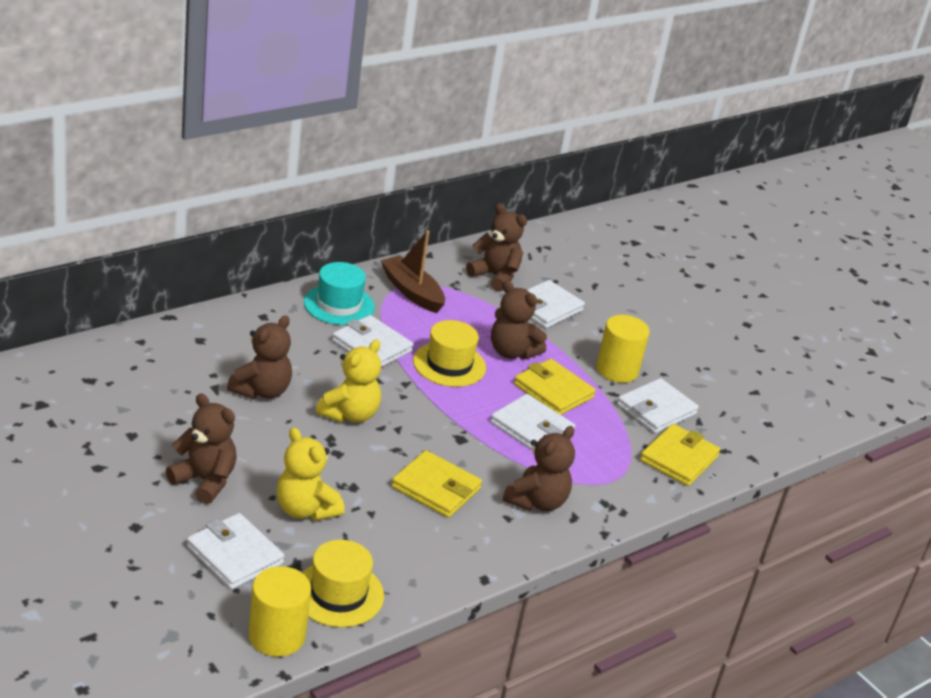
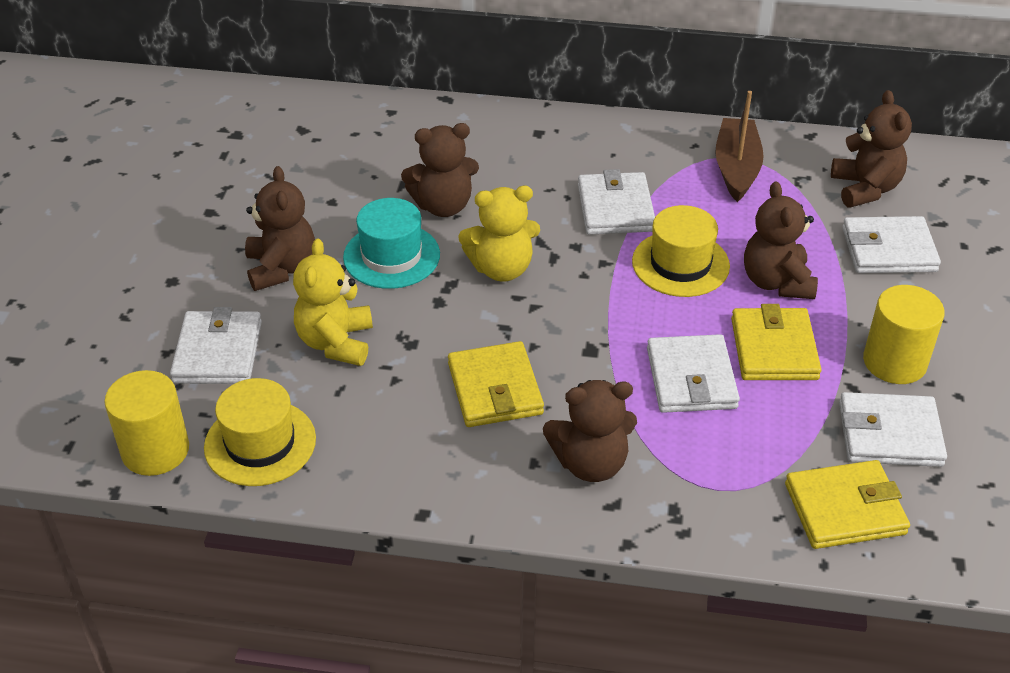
camera: 50 degrees right, 10 degrees up
turquoise hat [304,262,375,325] -> turquoise hat moved to [343,198,440,289]

